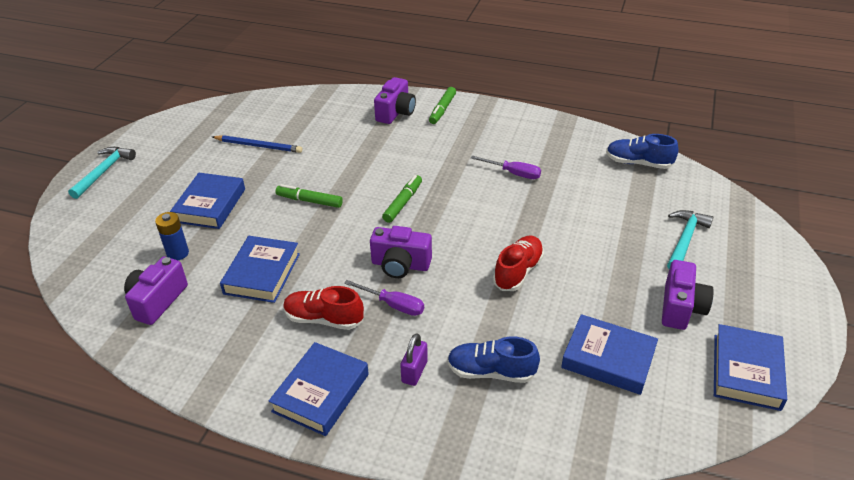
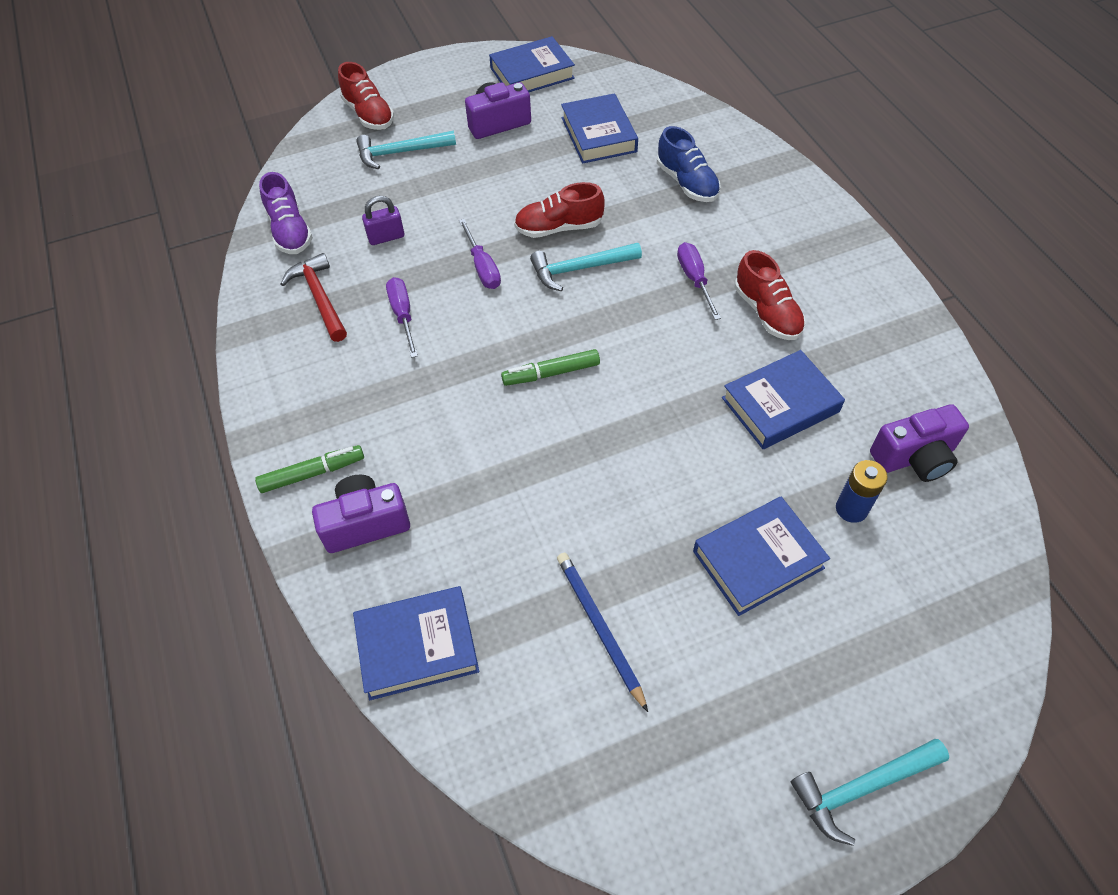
camera: 130 degrees left, 15 degrees up
blue book [269,342,369,436] -> blue book moved to [353,586,479,700]
green marker [276,184,343,208] -> none
purple camera [370,226,432,278] -> none
purple padlock [400,333,428,386] -> purple padlock moved to [362,196,404,245]
blue shoe [606,134,679,169] -> purple shoe [259,172,313,254]
none -> red hammer [281,253,347,342]
none -> red shoe [338,62,394,130]
none -> purple screwdriver [459,219,501,289]
none -> turquoise hammer [530,243,642,291]

